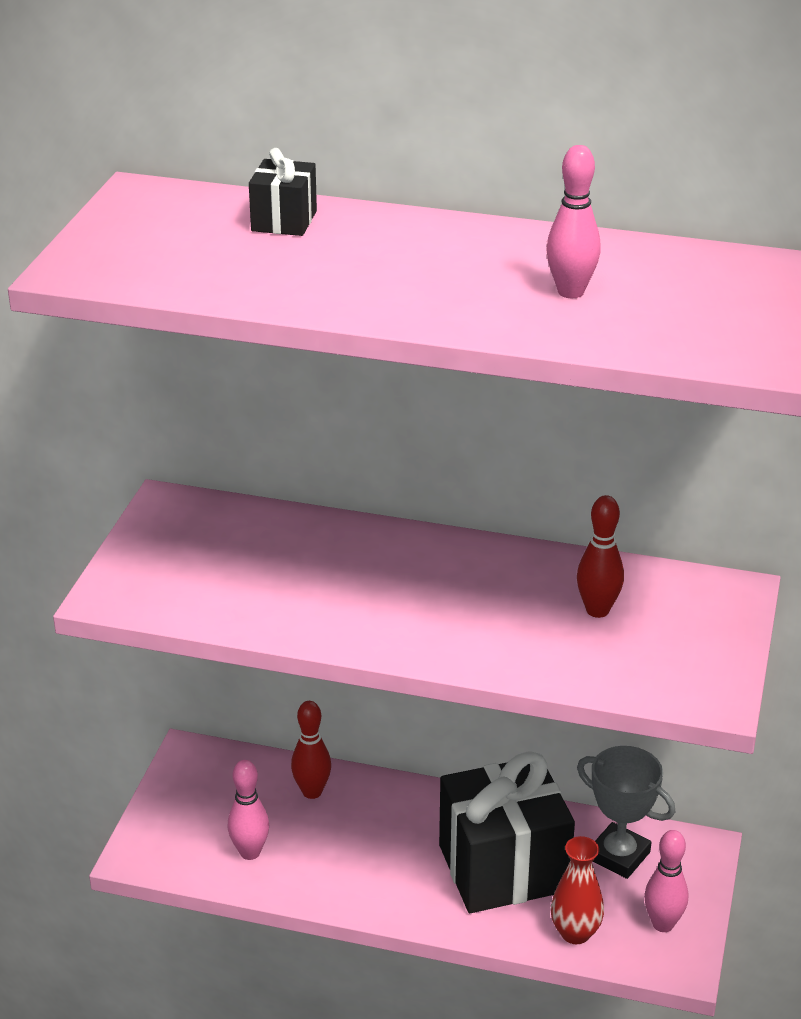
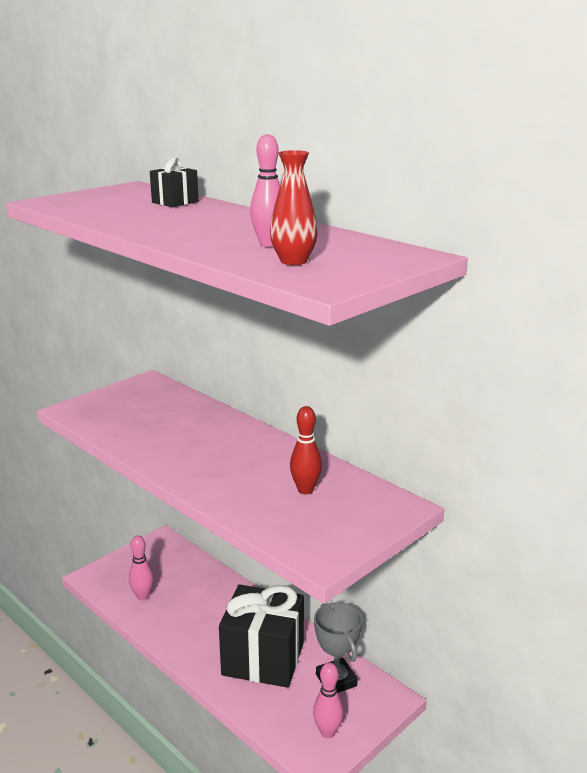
camera: 30 degrees right, 10 degrees down
red bowling pin [291,701,331,799] -> none
red vase [551,836,604,944] -> red vase moved to [270,150,318,265]

